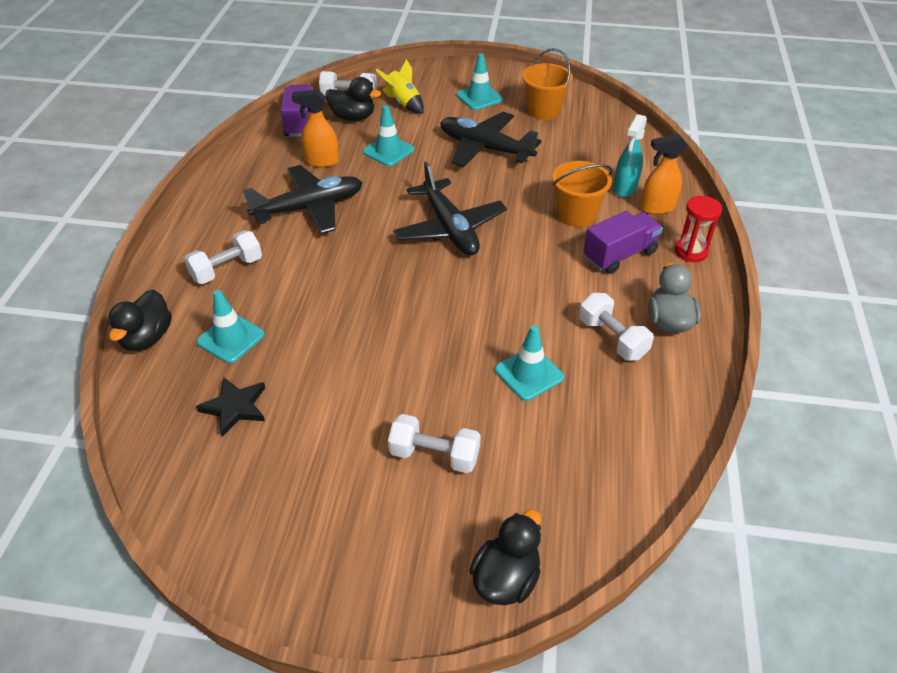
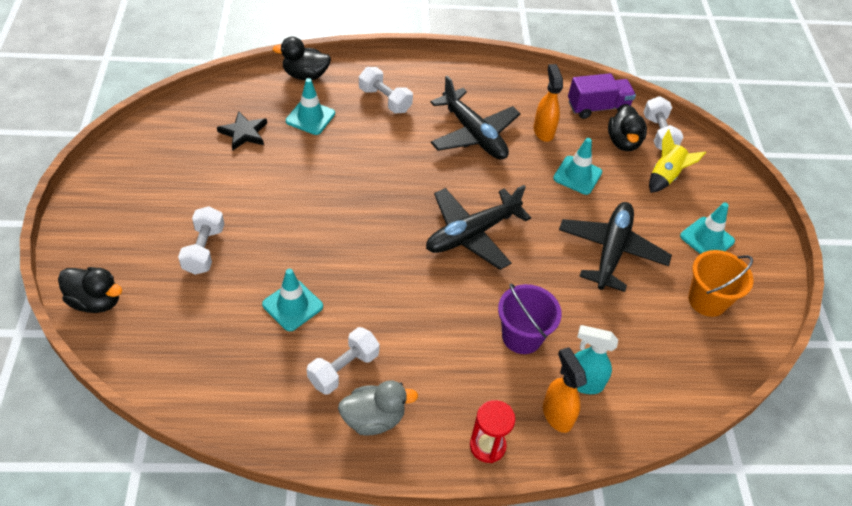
camera: 75 degrees right, 5 degrees up
orange bucket [552,161,613,227] -> purple bucket [498,284,562,354]
purple truck [583,211,663,274] -> none

